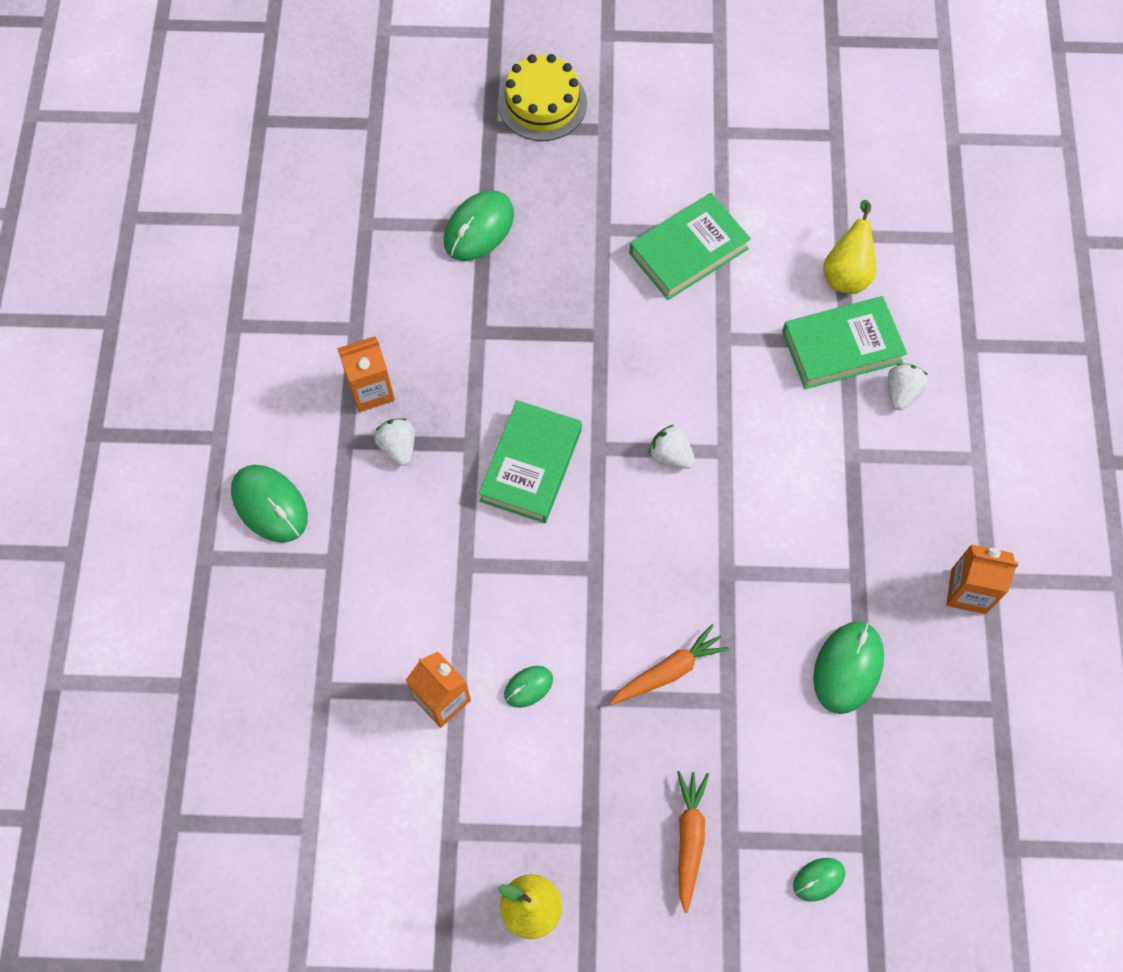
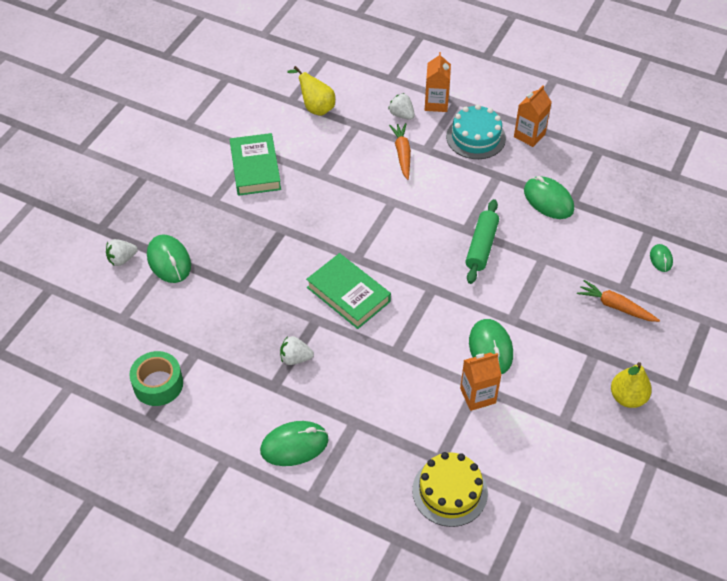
camera: 65 degrees left, 15 degrees down
orange carton [337,336,395,412] -> orange carton moved to [425,52,451,112]
yellow cake [498,54,587,141] -> yellow cake moved to [412,452,488,527]
green mouse [504,666,553,708] -> green mouse [469,319,513,374], size x1.84
orange carrot [610,624,729,705] -> orange carrot moved to [389,123,411,180]
white strawberry [649,425,695,469] -> white strawberry moved to [106,239,138,266]
green book [782,296,907,389] -> none
none -> green tape [129,351,183,406]
none -> turquoise cake [446,104,506,159]
none -> green rolling pin [465,199,499,284]

